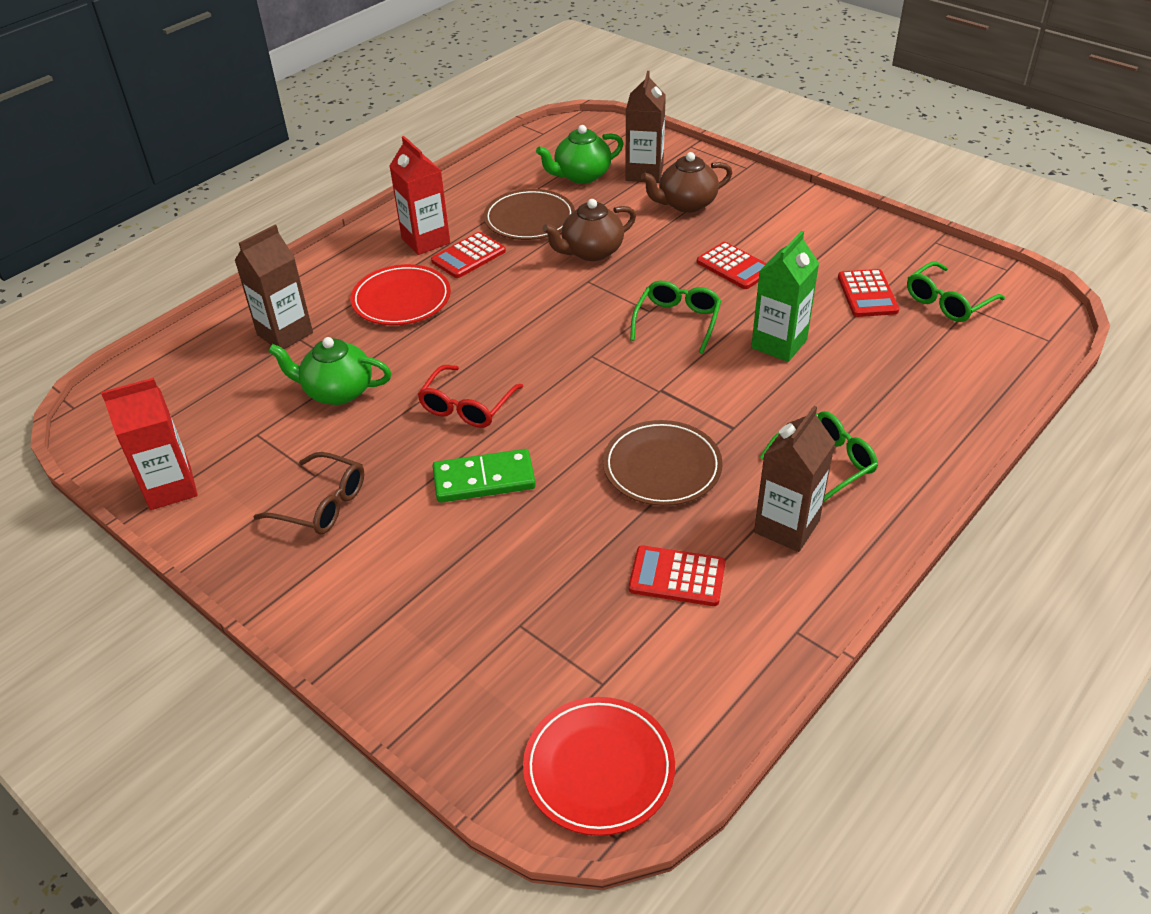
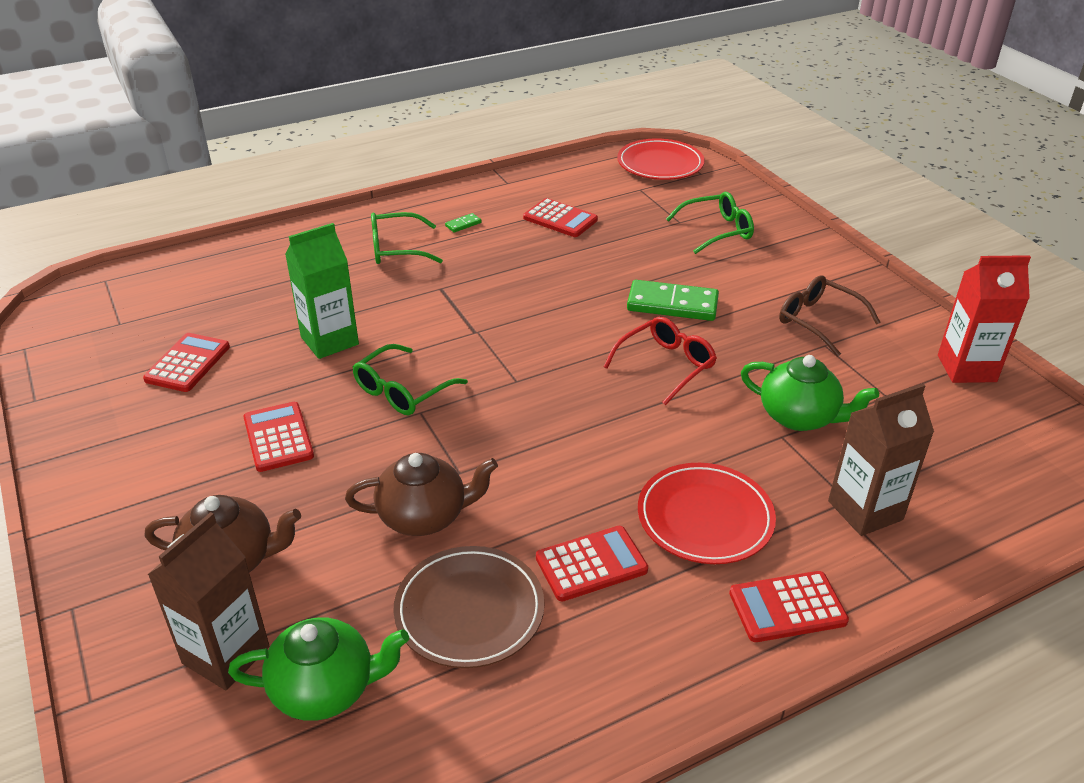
camera: 160 degrees left, 5 degrees down
red carton [390,136,450,255] -> none
brown plate [603,420,723,506] -> none
brown carton [754,406,836,552] -> green domino [445,213,482,233]
green glasses [907,261,1005,322] -> green glasses moved to [666,192,754,254]
none -> red calculator [729,571,849,642]

